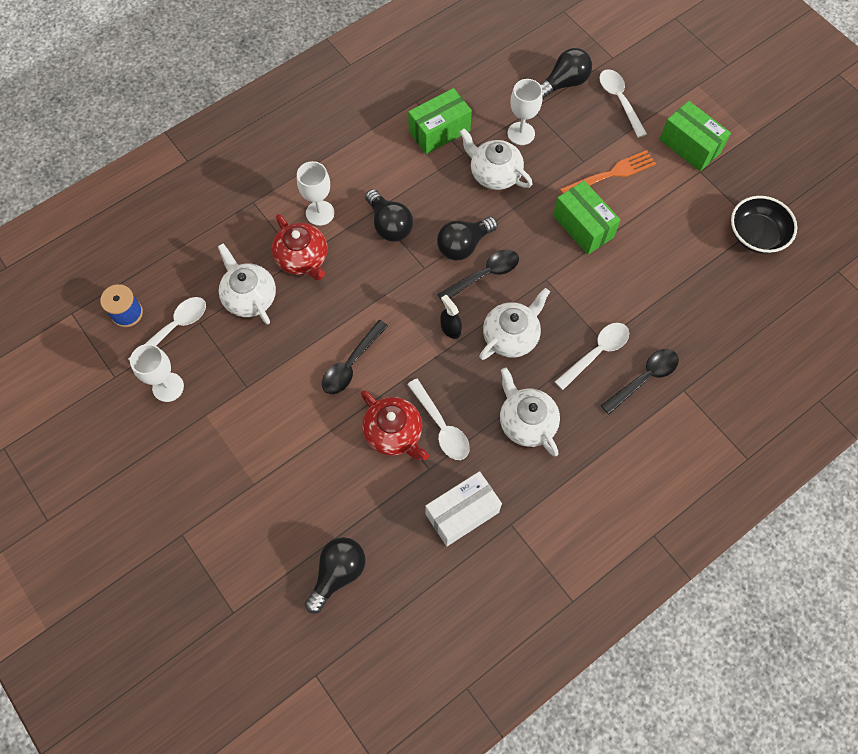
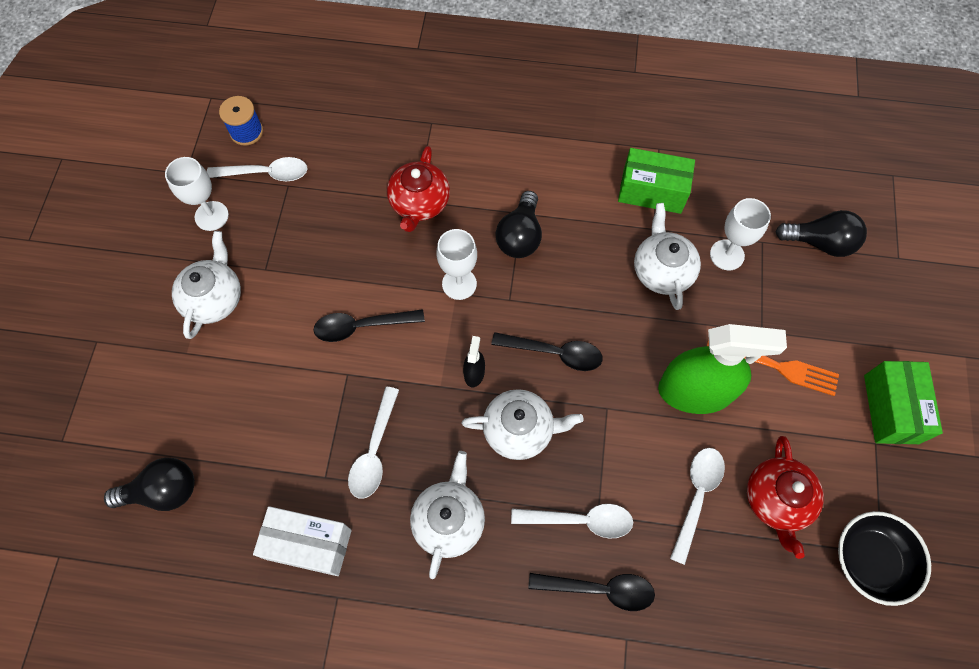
camera: 45 degrees right, 0 degrees up
white teapot [218,243,276,325] -> white teapot moved to [172,231,241,339]
white goblet [297,161,334,226] -> white goblet moved to [436,229,477,300]
red teapot [361,390,429,460] -> red teapot moved to [747,436,824,559]
black light bulb [437,217,498,261] -> none
green box [553,181,621,255] -> green spray bottle [658,324,787,414]
white spoon [599,69,647,138] -> white spoon moved to [670,448,725,565]

